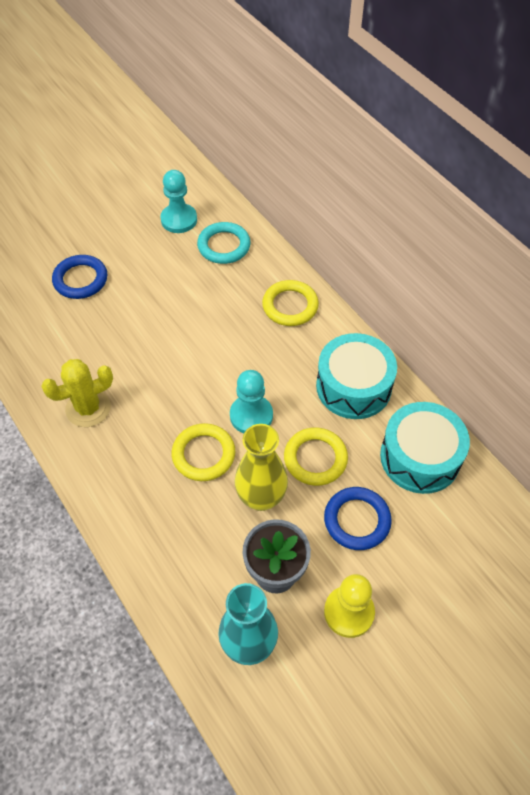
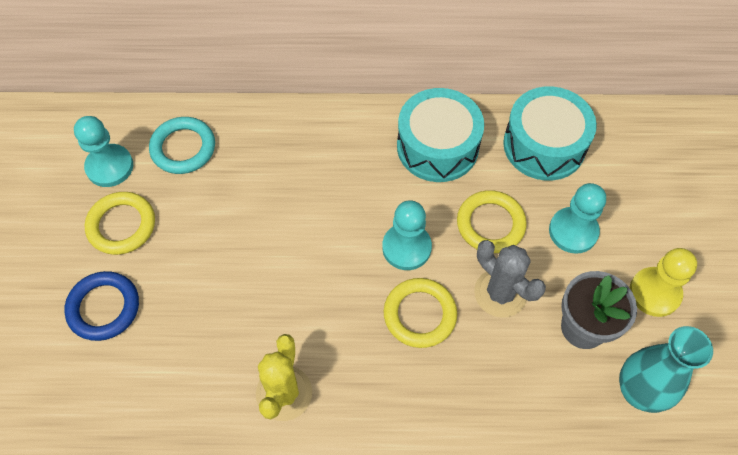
camera: 55 degrees left, 5 degrees up
yellow vase [234,424,288,511] -> grey cactus [474,240,546,318]
yellow ring [262,280,319,326] -> yellow ring moved to [85,192,155,255]
blue ring [324,487,392,550] -> turquoise pawn [549,183,606,254]

